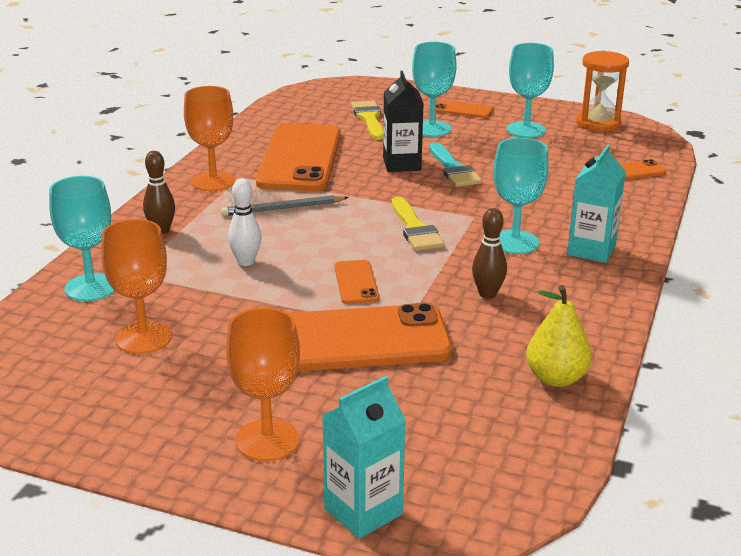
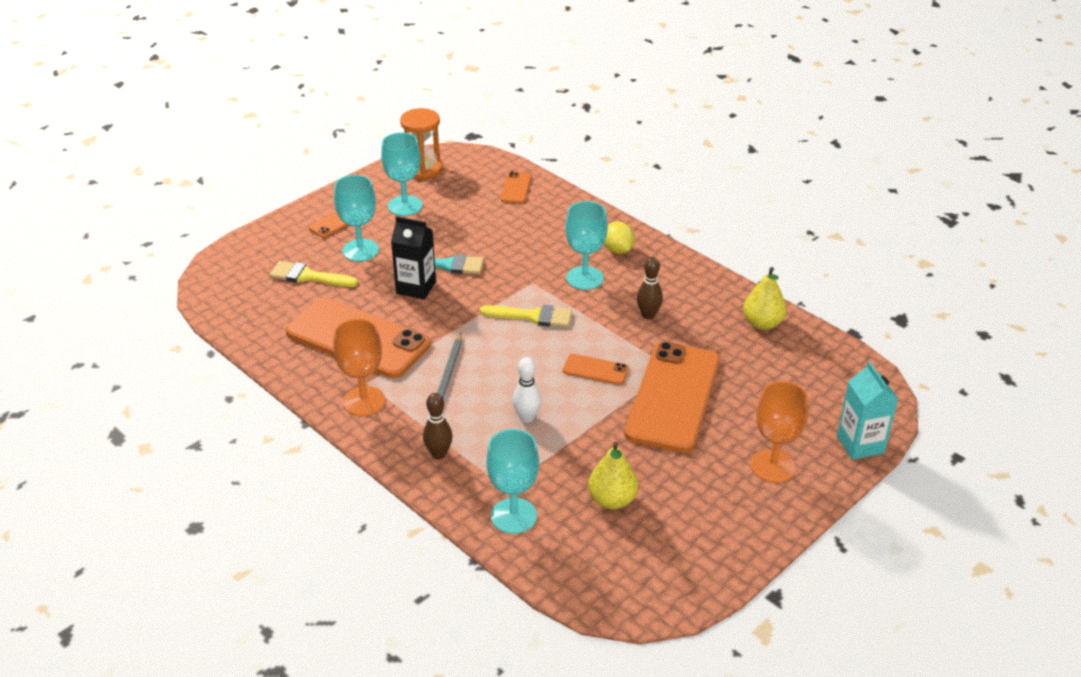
camera: 65 degrees left, 10 degrees up
orange goblet [101,219,172,354] -> yellow pear [588,442,638,509]
turquoise carton [567,144,626,263] -> yellow lemon [604,221,635,254]

